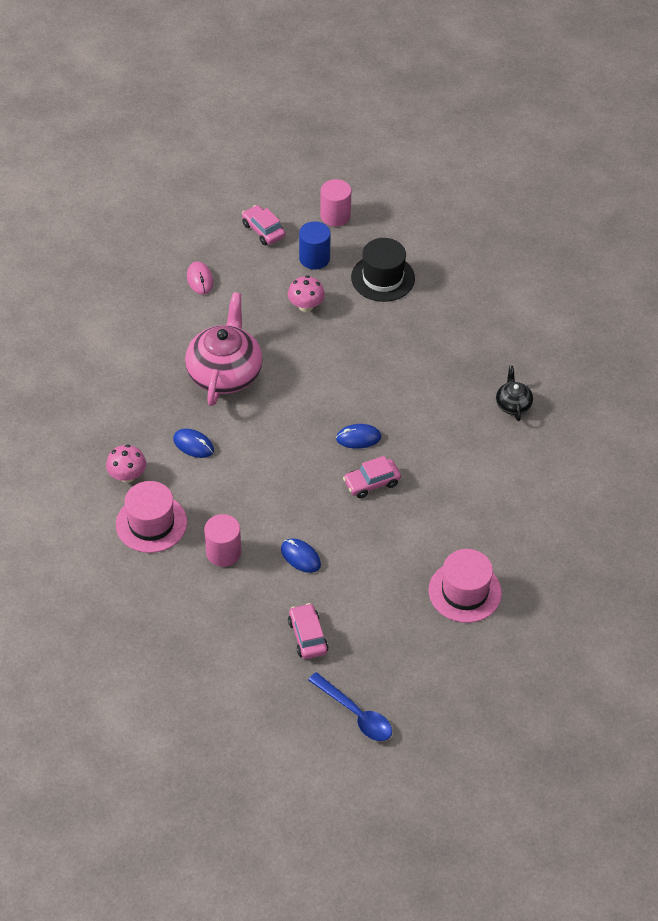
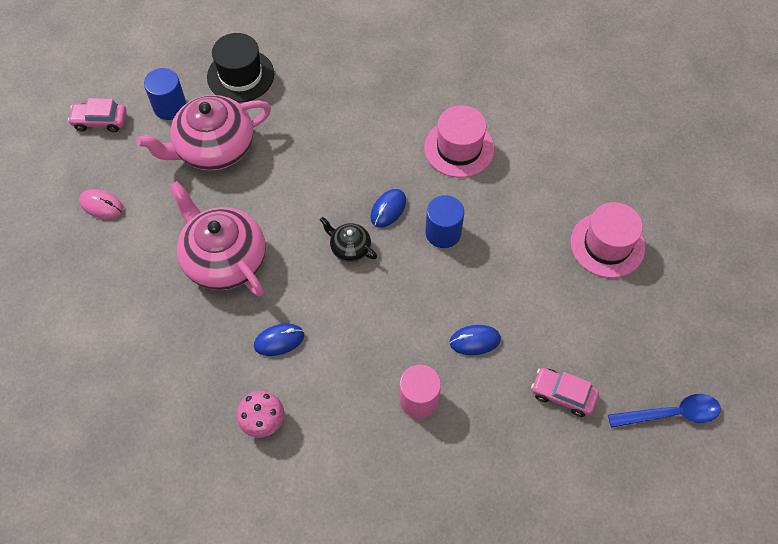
camera: 50 degrees left, 10 degrees up
pink hat [116,481,187,553] -> pink hat moved to [424,105,495,178]
pink mushroom [288,275,325,312] -> pink teapot [136,95,271,171]
pink cylinder [320,179,351,227] -> none
pink car [343,456,401,498] -> blue cylinder [425,195,464,248]
black teapot [496,366,533,421] -> black teapot moved to [320,217,377,262]

